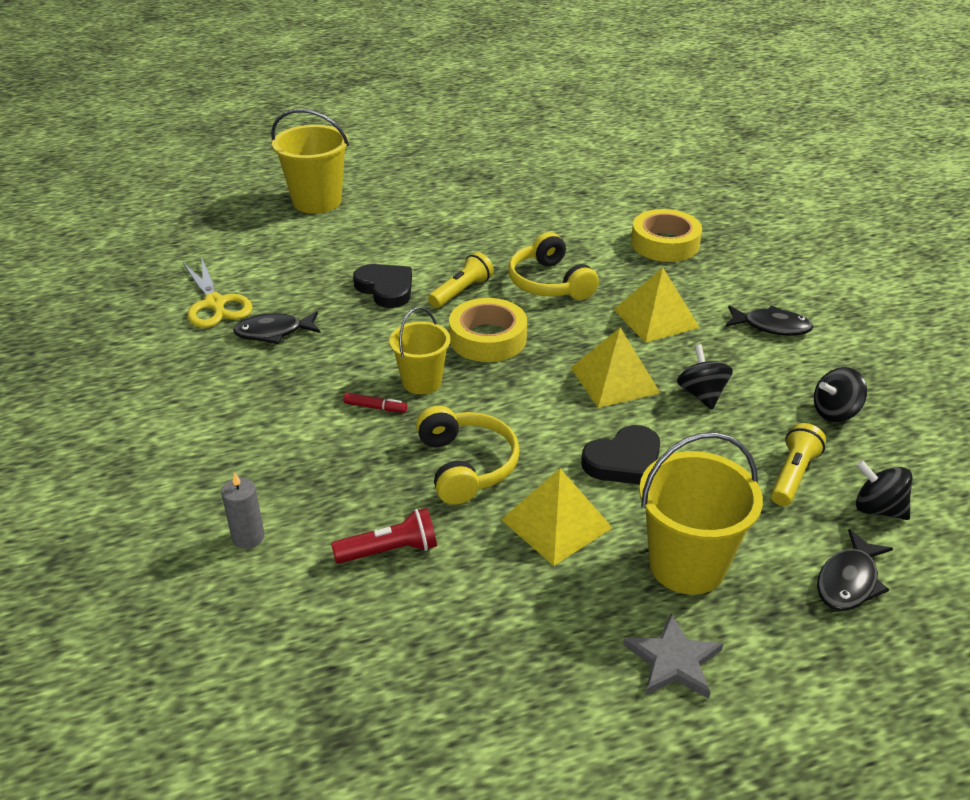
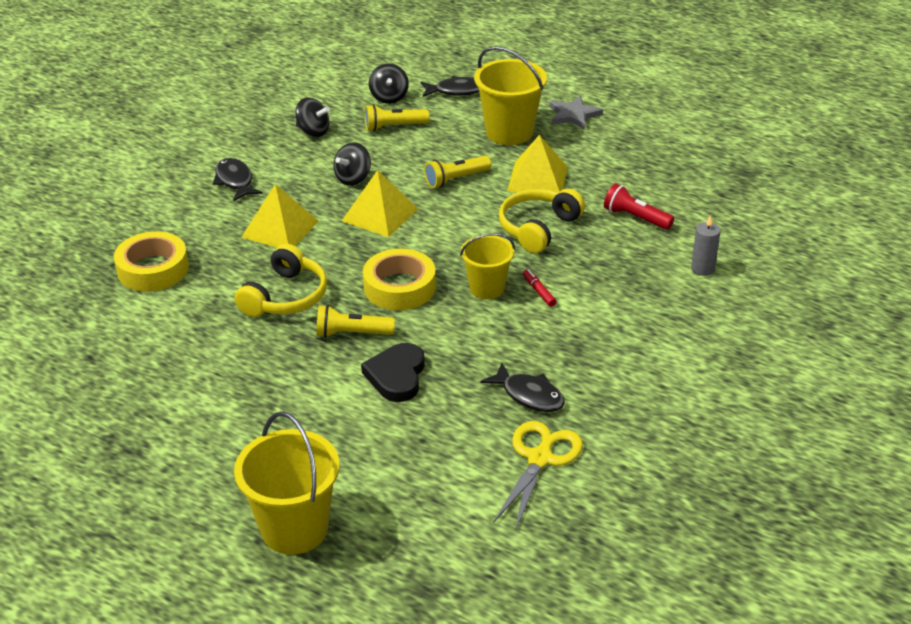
camera: 130 degrees left, 0 degrees up
black heart [581,425,660,485] -> yellow flashlight [424,156,491,188]

